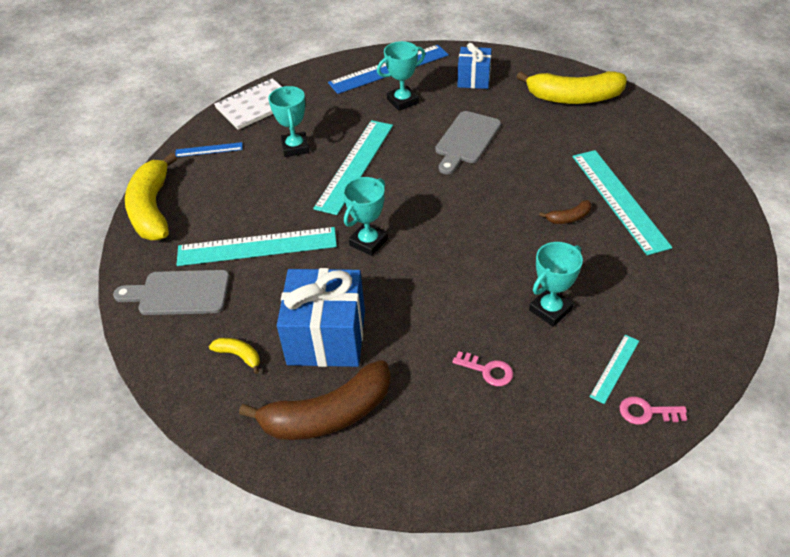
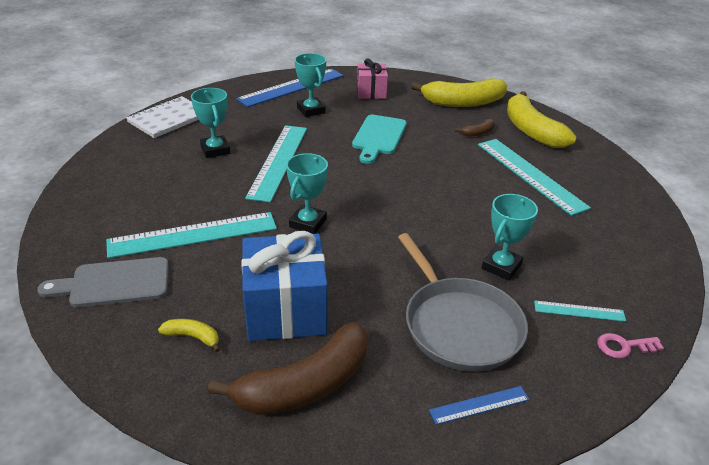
camera: 15 degrees left, 10 degrees down
yellow banana [125,153,177,240] -> yellow banana moved to [507,91,576,148]
blue ruler [175,142,243,157] -> blue ruler moved to [429,386,529,425]
turquoise trophy [377,41,425,111] -> turquoise trophy turned 75 degrees counterclockwise [295,53,326,117]
grey cutting board [435,111,501,174] -> turquoise cutting board [352,115,407,164]
pink key [452,351,513,386] -> grey pan [398,233,528,372]
blue gift [457,43,492,89] -> pink gift [357,59,388,99]
brown banana [539,200,592,224] -> brown banana moved to [455,119,495,136]
turquoise ruler [590,335,639,404] -> turquoise ruler turned 75 degrees clockwise [534,301,626,322]

